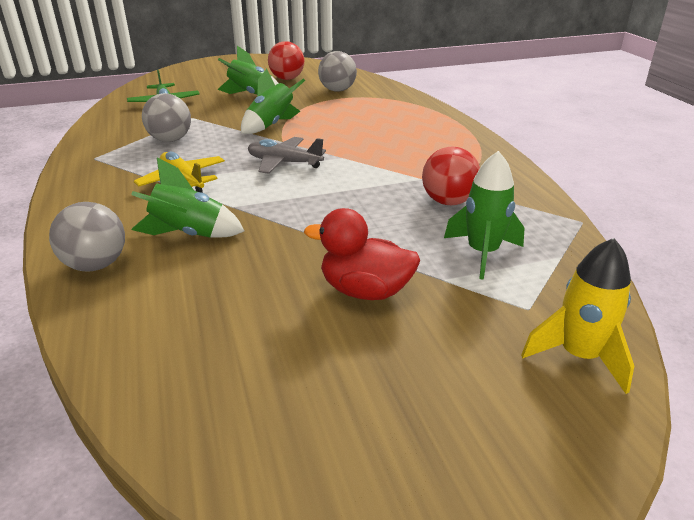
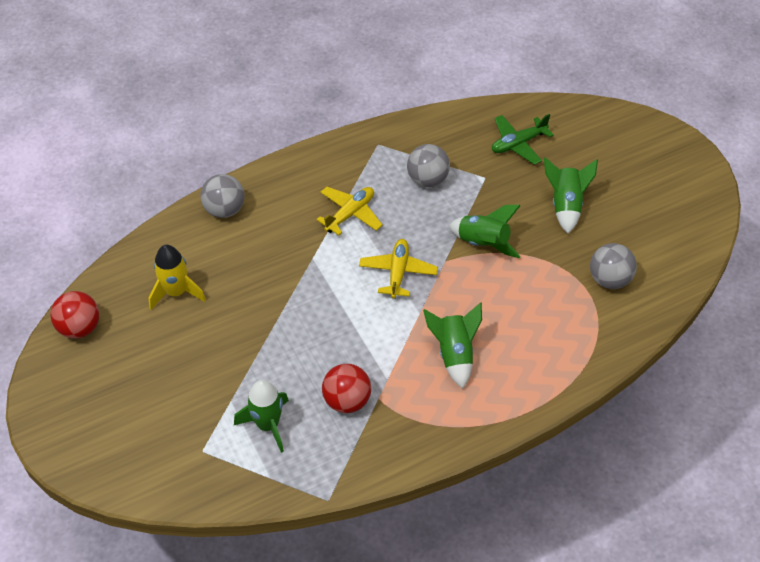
camera: 80 degrees right, 20 degrees up
green rocket [131,158,244,238] -> green rocket moved to [423,302,482,389]
grey plane [248,137,326,174] -> yellow plane [359,239,438,299]
red ball [268,41,304,80] -> red ball moved to [51,291,99,338]
red duck [304,208,420,300] -> none
yellow rocket [521,238,634,394] -> yellow rocket moved to [149,245,206,310]

